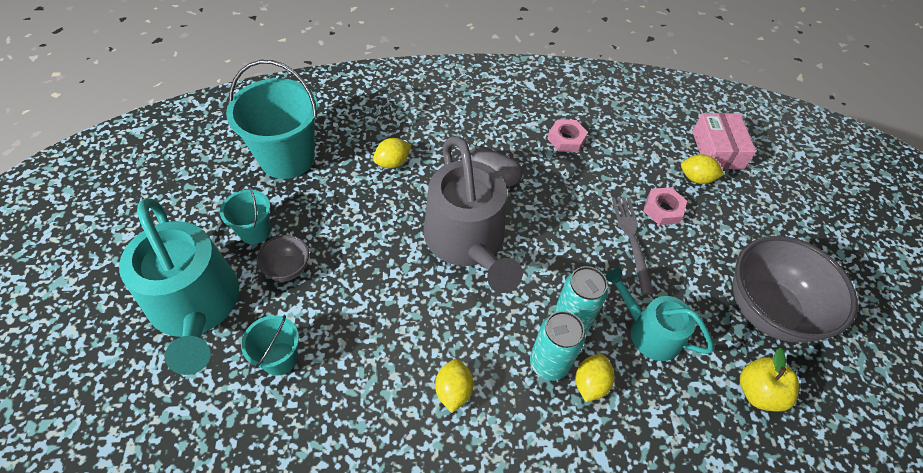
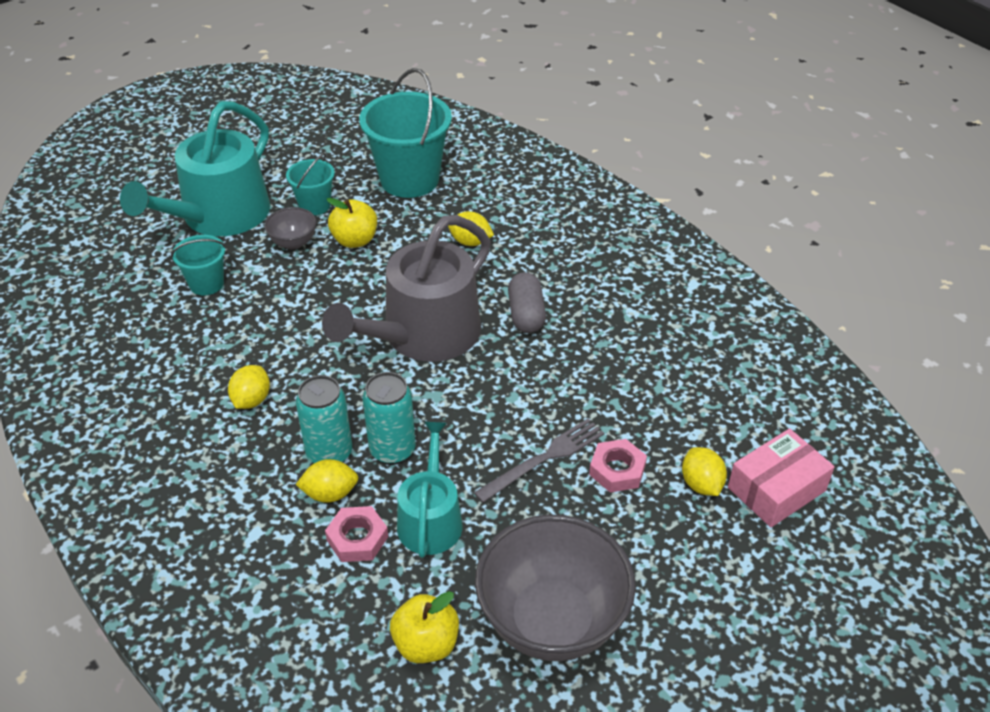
camera: 60 degrees right, 10 degrees down
yellow lemon [435,359,473,413] -> yellow lemon turned 45 degrees counterclockwise [228,365,270,409]
pink nut [547,119,588,152] -> pink nut moved to [325,506,388,562]
none -> yellow apple [327,198,377,248]

